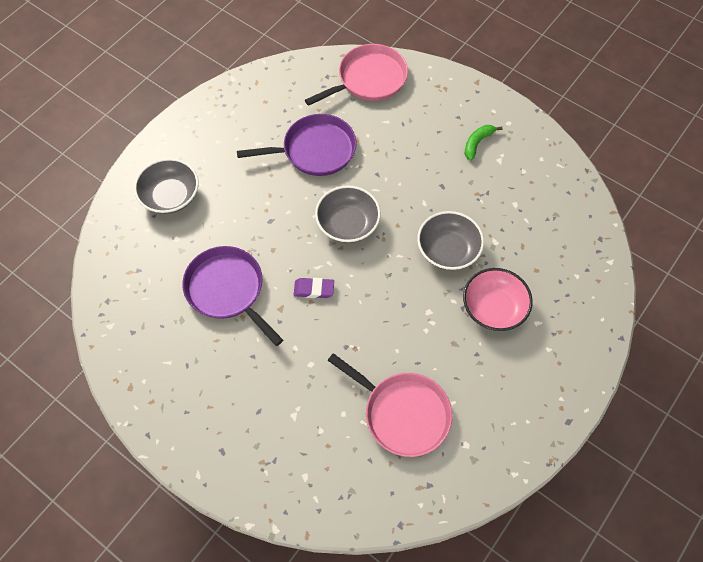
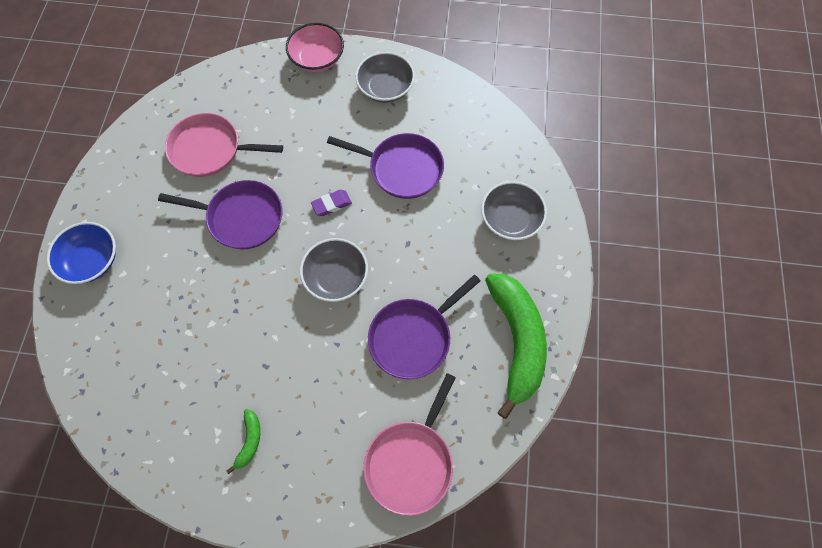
camera: 150 degrees right, 5 degrees up
grey bowl [417,211,484,270] -> grey bowl moved to [355,52,415,103]
pink bowl [463,268,533,331] -> pink bowl moved to [286,23,344,72]
none -> blue bowl [47,222,116,284]
none -> purple pan [158,180,282,249]
none -> green banana [485,274,547,419]

